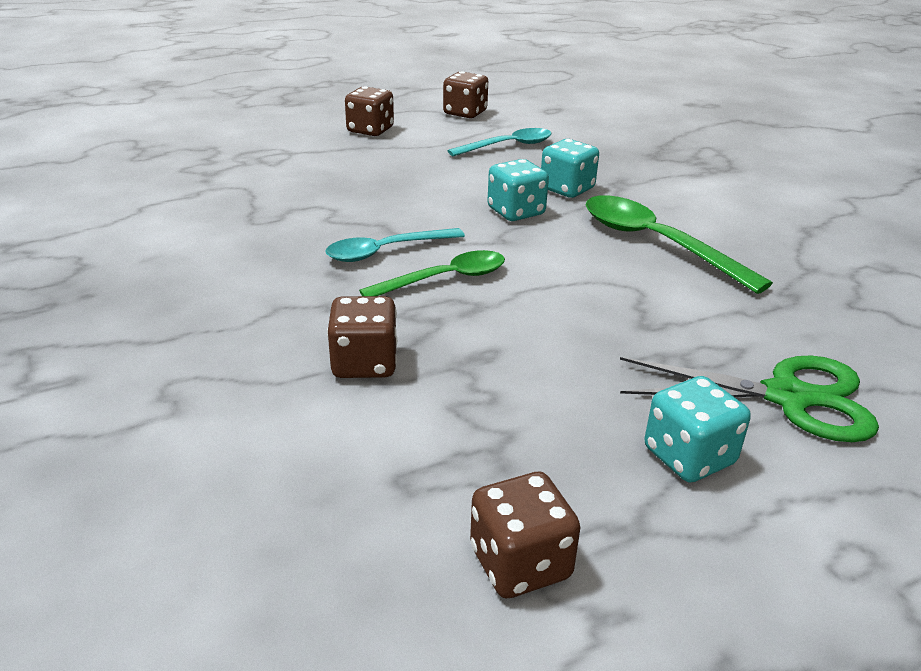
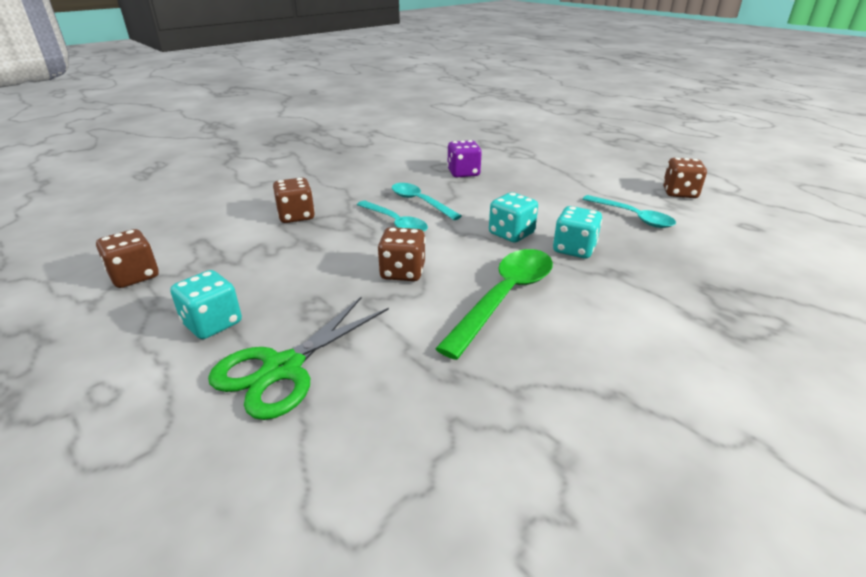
camera: 75 degrees right, 0 degrees up
brown dice [345,86,394,136] -> brown dice moved to [378,227,425,281]
green spoon [359,250,505,296] -> turquoise spoon [357,201,428,232]
green scissors [620,356,879,442] -> green scissors turned 45 degrees clockwise [208,297,389,420]
none -> purple dice [447,140,482,177]

